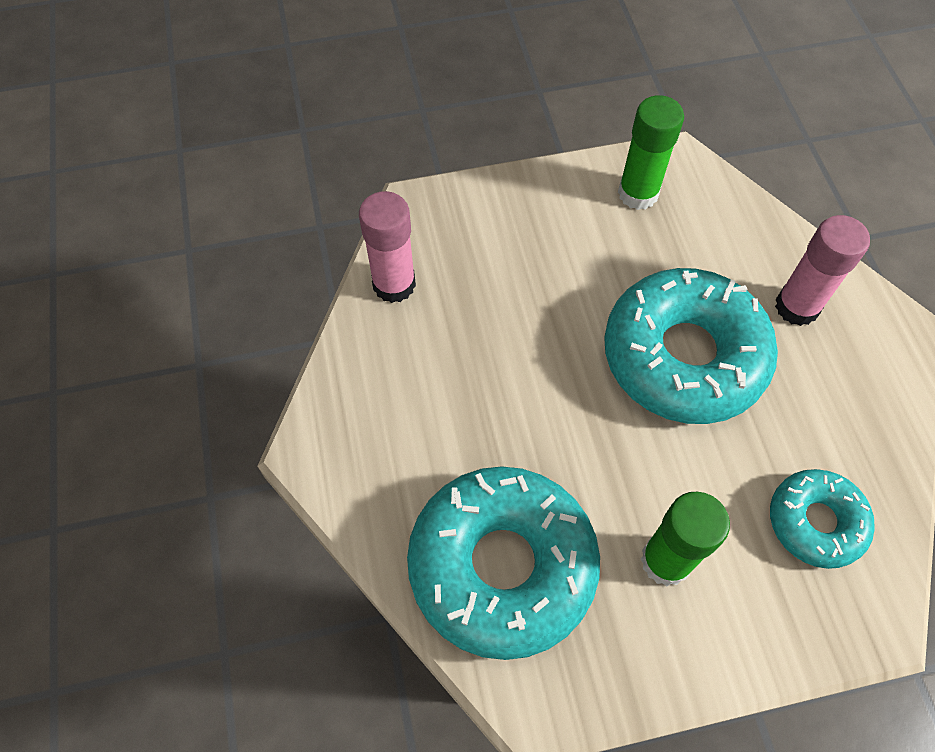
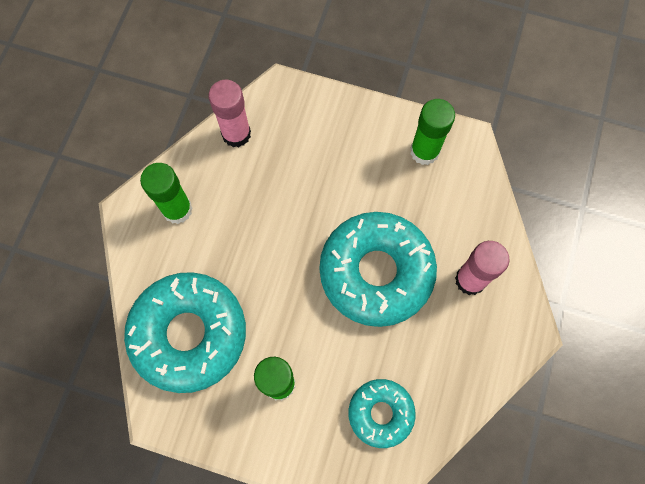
camera: 30 degrees right, 10 degrees up
none -> green glue stick [140,163,193,224]

